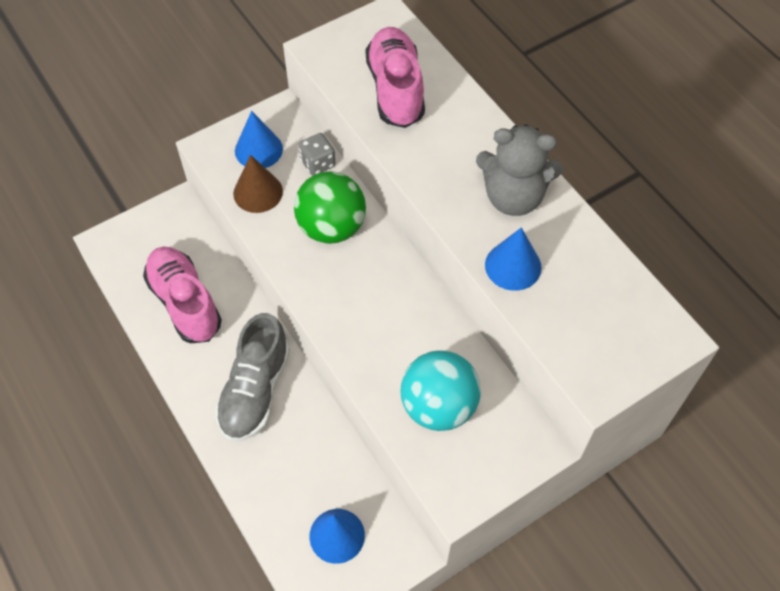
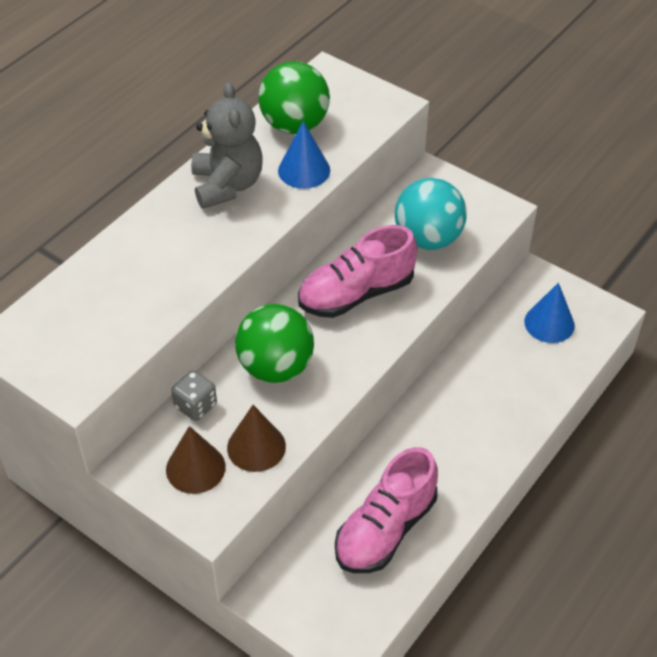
camera: 110 degrees left, 10 degrees down
grey shoe [215,313,290,441] -> none
blue cone [235,111,283,168] -> brown cone [166,426,225,494]
pink shoe [365,27,425,128] -> pink shoe moved to [298,225,417,318]
none -> green ball [258,61,330,134]

